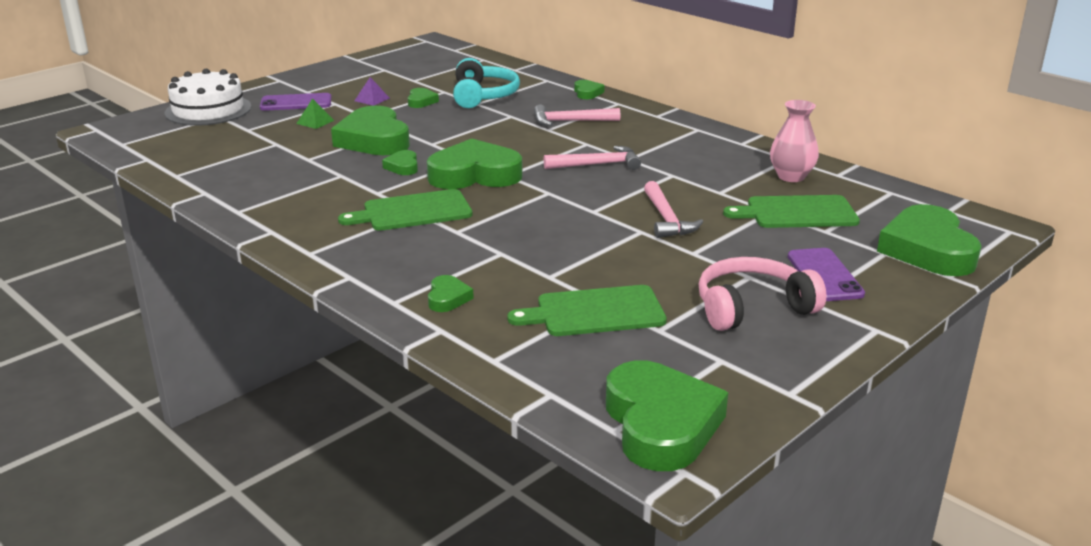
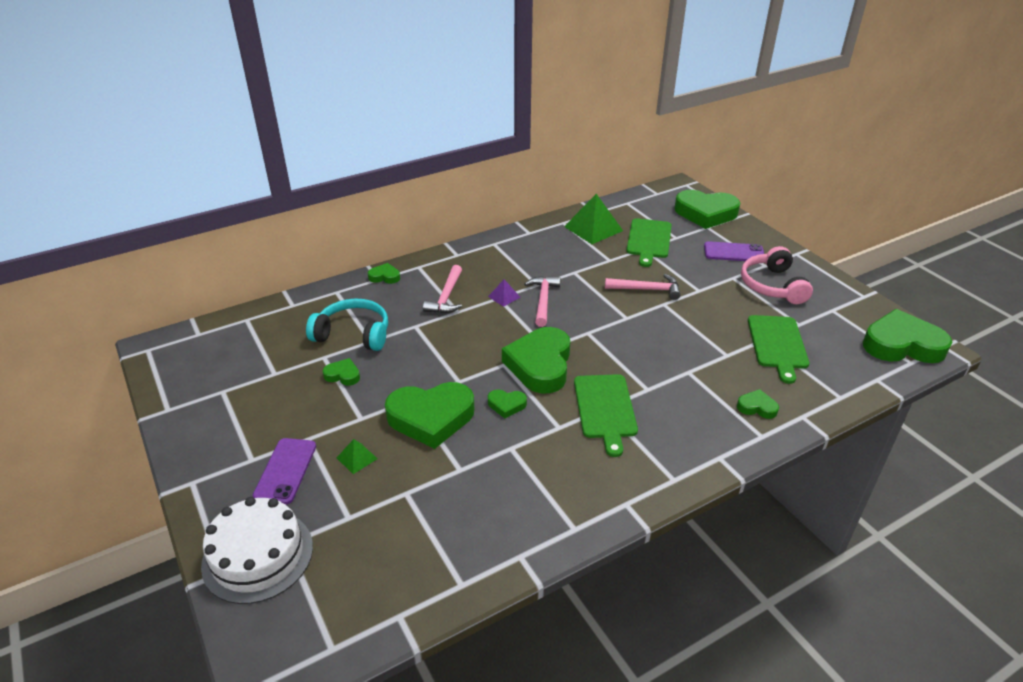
camera: 75 degrees left, 10 degrees up
purple pyramid [354,77,390,106] -> purple pyramid moved to [488,279,520,307]
pink vase [770,100,819,182] -> green pyramid [564,194,623,244]

